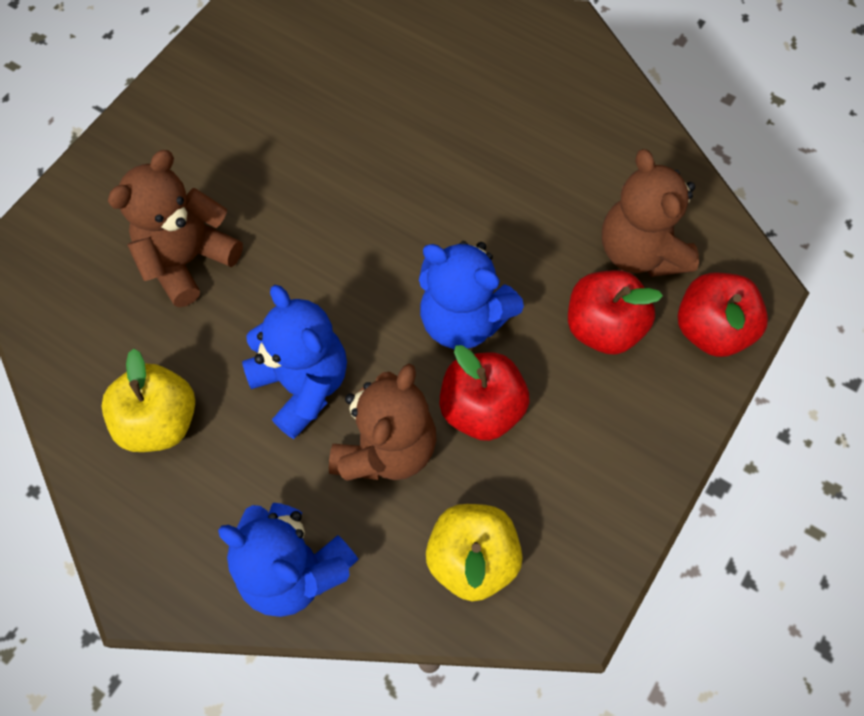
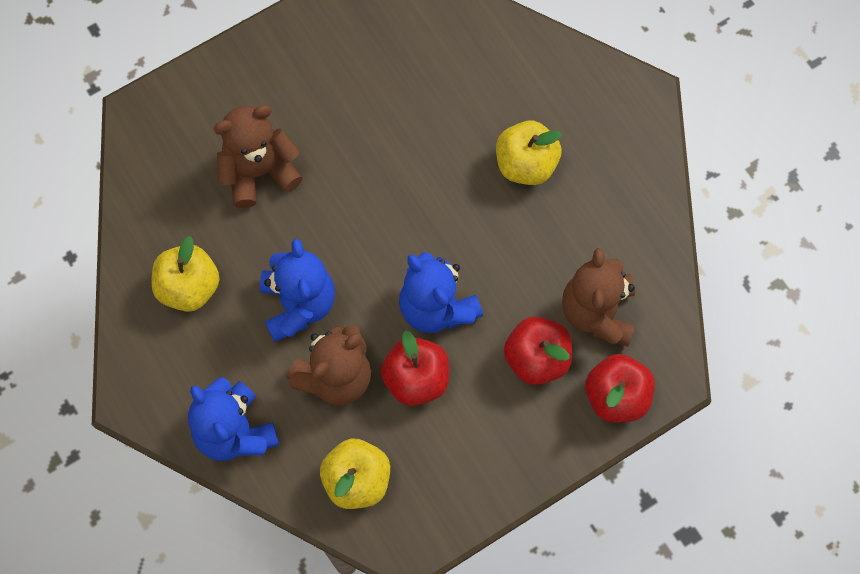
camera: 25 degrees right, 5 degrees up
none -> yellow apple [496,121,562,185]

